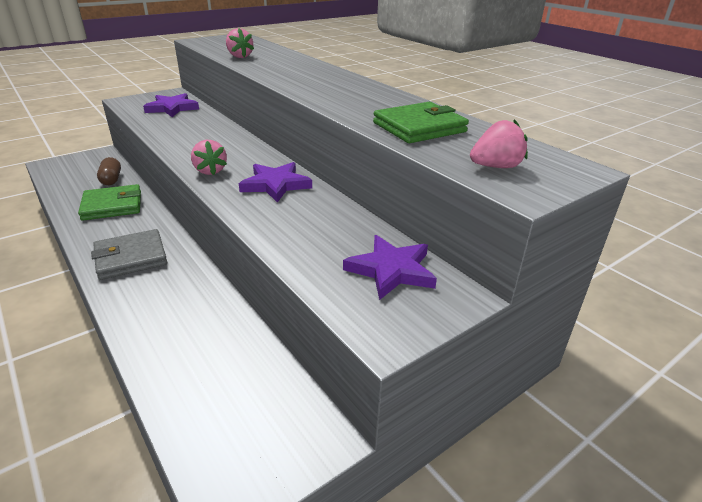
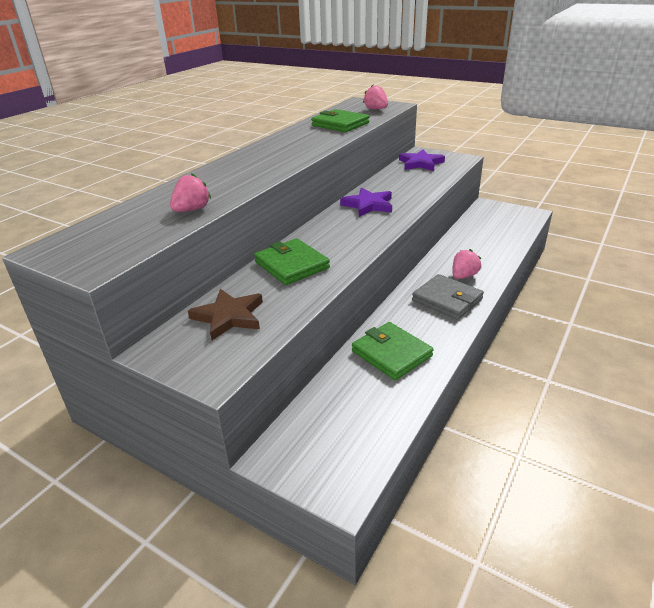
camera: 110 degrees left, 0 degrees up
brown capsule [97,157,121,185] -> none
purple star [143,93,199,117] -> brown star [188,289,263,340]
pink strawberry [191,140,227,175] -> pink strawberry moved to [452,249,481,279]
none -> green wallet [254,238,330,285]

